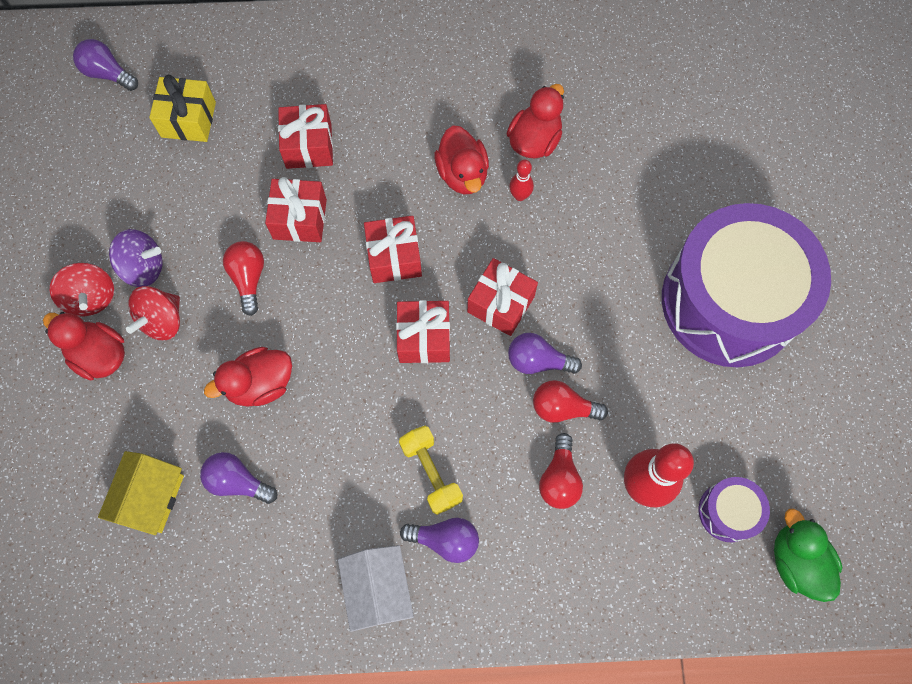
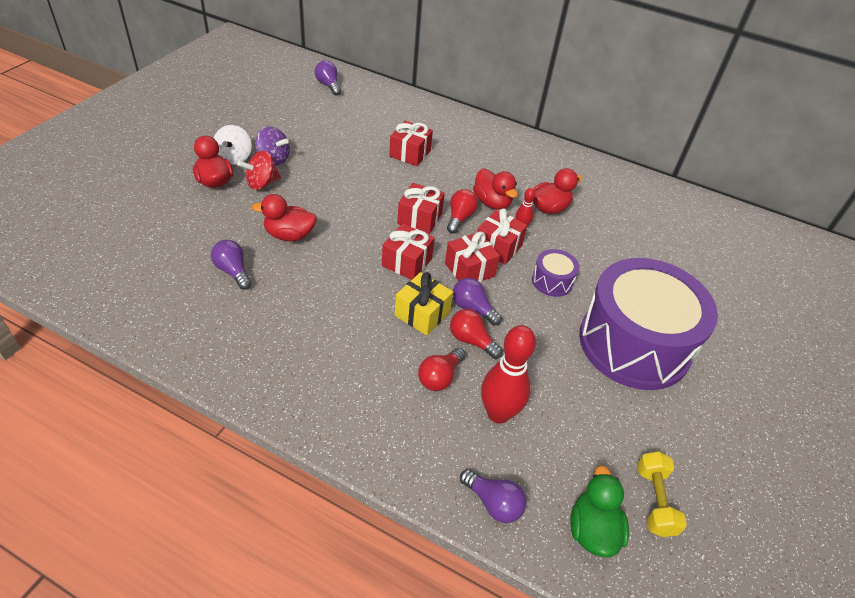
camera: 25 degrees right, 25 degrees down
red spinning top [50,263,114,317] -> white spinning top [214,125,252,165]
yellow house [98,451,184,535] -> none
yellow gift [149,75,216,142] -> yellow gift moved to [395,272,453,336]
red light bulb [223,241,264,316] -> red light bulb moved to [447,189,478,233]
red gift [265,177,327,242] -> red gift moved to [477,209,527,265]
white house [338,545,414,632] -> none
yellow dumbbell [399,426,463,515] -> yellow dumbbell moved to [637,451,687,537]
purple light bulb [400,518,479,563] -> purple light bulb moved to [460,469,527,523]
red duck [434,125,489,194] -> red duck turned 45 degrees counterclockwise [473,168,518,210]
purple drum [699,477,770,542] -> purple drum moved to [532,249,579,297]

